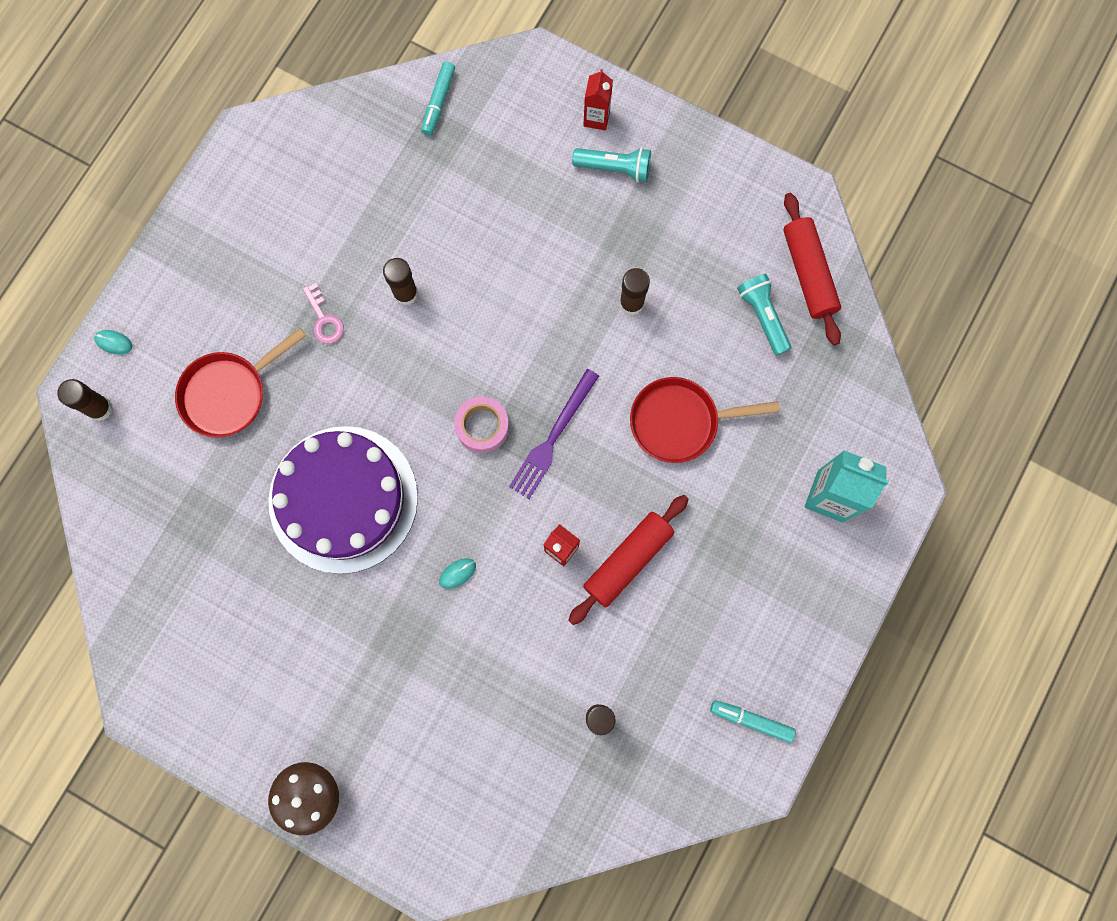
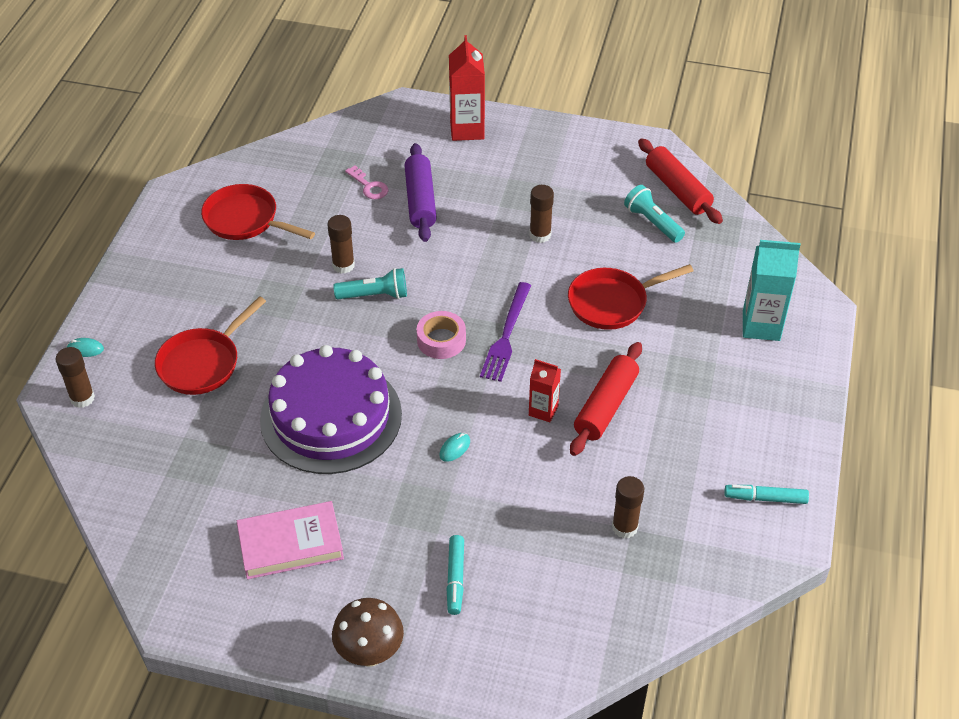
camera: 15 degrees left, 30 degrees down
pink key [303,283,344,344] -> pink key moved to [345,165,388,199]
turquoise marker [421,62,455,136] -> turquoise marker moved to [446,535,464,615]
turquoise flashlight [572,148,651,183] -> turquoise flashlight moved to [333,268,407,299]
red carton [583,69,613,131] -> red carton [449,35,485,141], size x1.68
none -> red pan [201,184,315,240]
none -> pink book [237,501,344,579]
none -> purple rolling pin [404,143,437,242]

